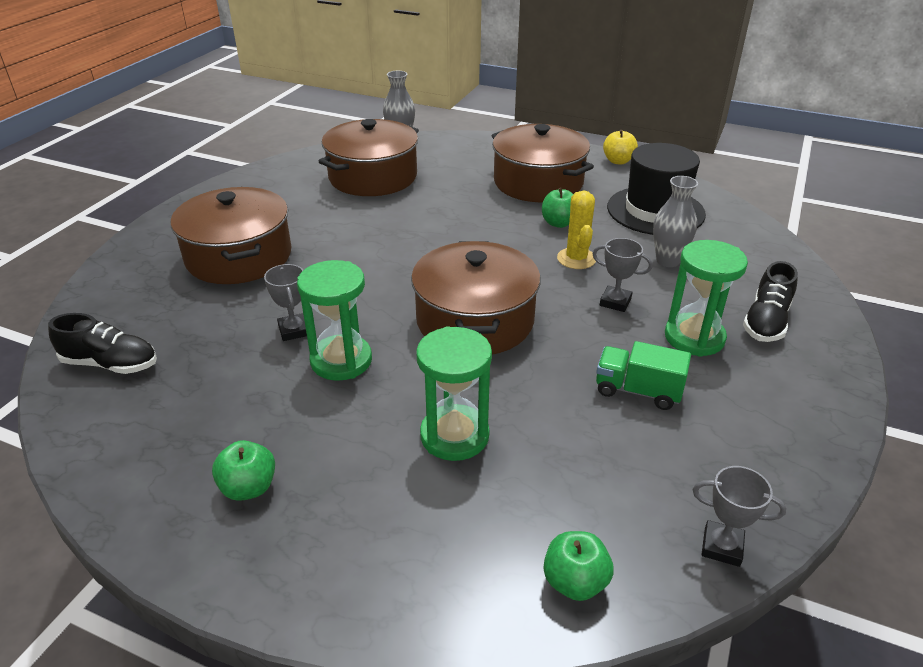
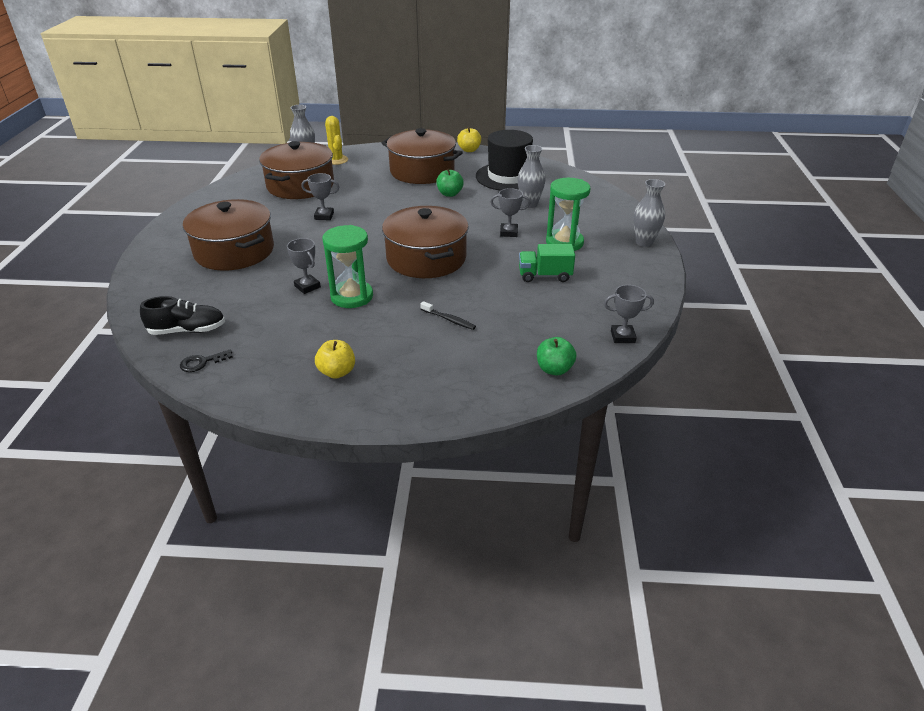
camera: 20 degrees left, 0 degrees up
green apple [212,440,275,501] -> yellow apple [315,340,355,379]
green hourglass [416,326,492,461] -> black toothbrush [420,301,476,330]
yellow cactus [557,190,596,269] -> yellow cactus moved to [325,116,348,165]
black shoe [743,261,798,342] -> none
none -> black key [180,350,233,372]
none -> grey trophy [301,173,339,220]
none -> grey vase [633,179,665,247]

